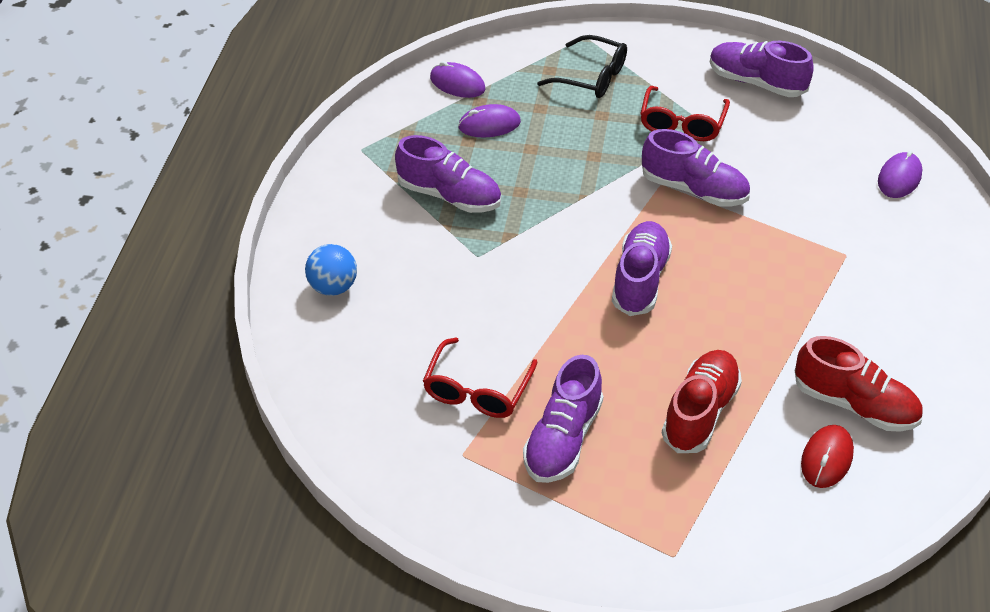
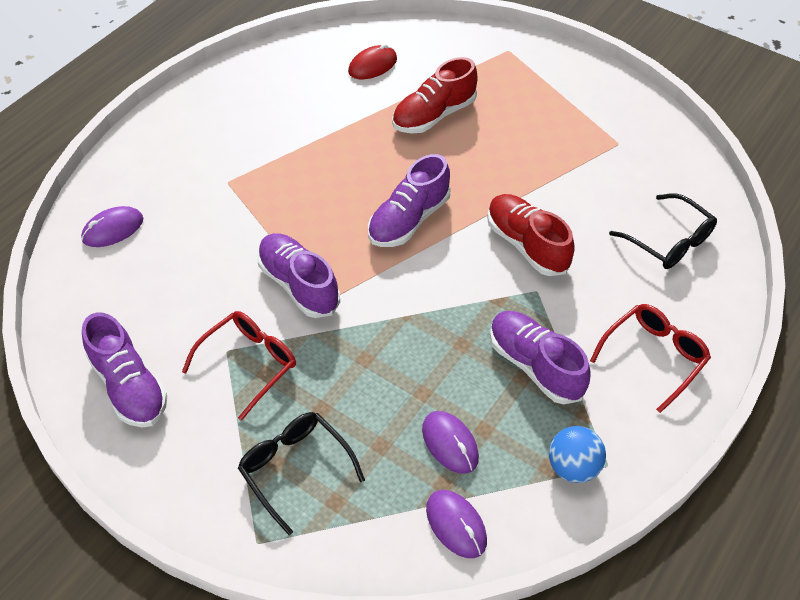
camera: 155 degrees left, 5 degrees up
blue ball [305,244,357,296] -> blue ball moved to [549,426,606,483]
red glasses [423,337,538,418] -> red glasses moved to [590,304,711,413]
purple mouse [458,104,521,137] -> purple mouse turned 45 degrees clockwise [422,411,479,474]
purple shoe [523,355,603,483] -> none
red shoe [795,336,923,432] -> red shoe moved to [487,194,575,276]
none -> black glasses [609,193,717,269]

